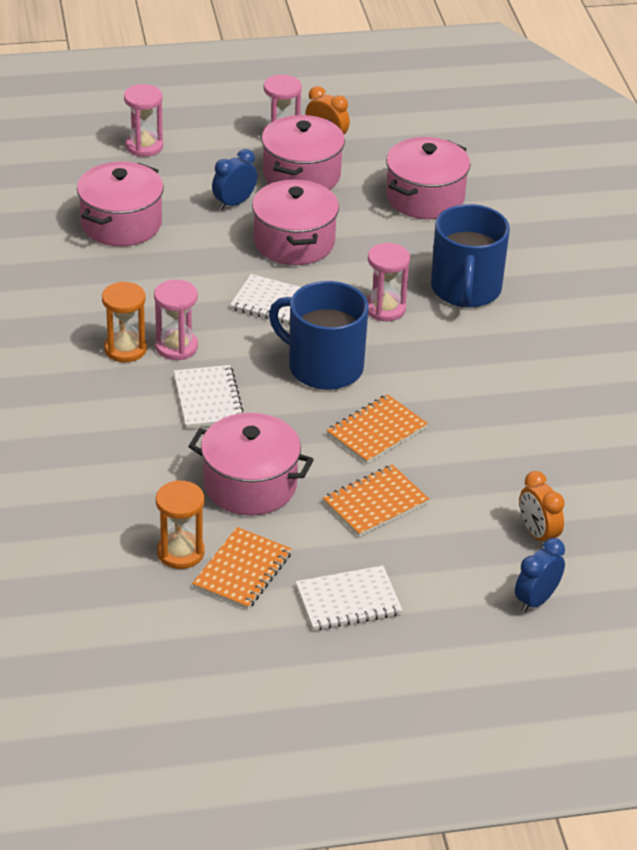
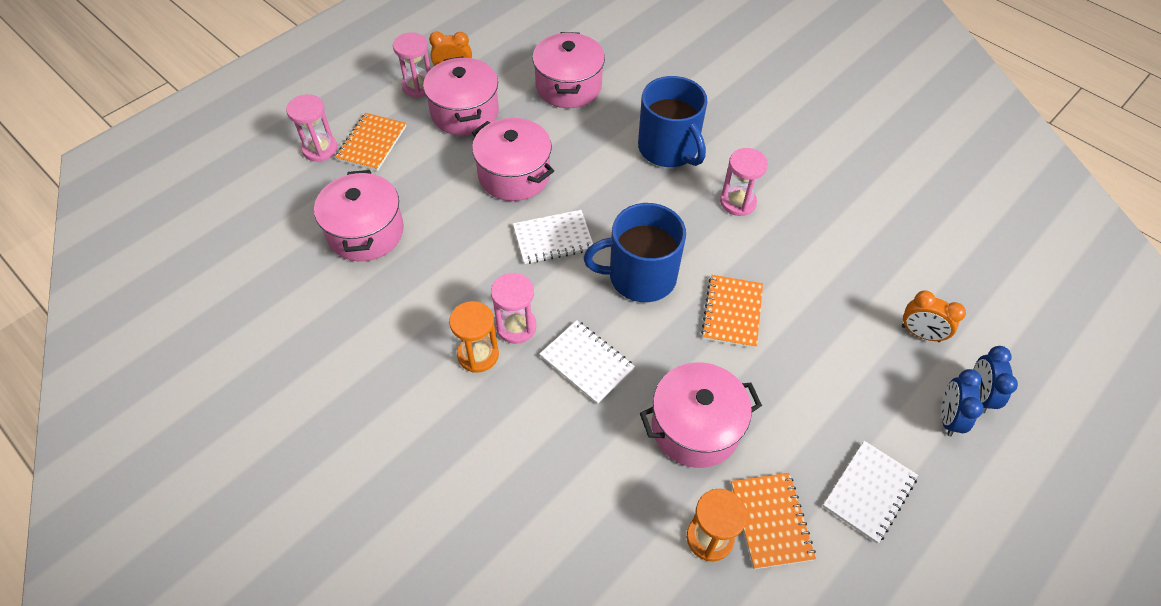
camera: 35 degrees left, 15 degrees up
blue clock [212,149,257,210] -> blue clock moved to [941,369,984,437]
orange notebook [323,465,429,537] -> orange notebook moved to [335,113,406,171]
pink hourglass [367,243,410,321] -> pink hourglass moved to [720,148,768,216]

